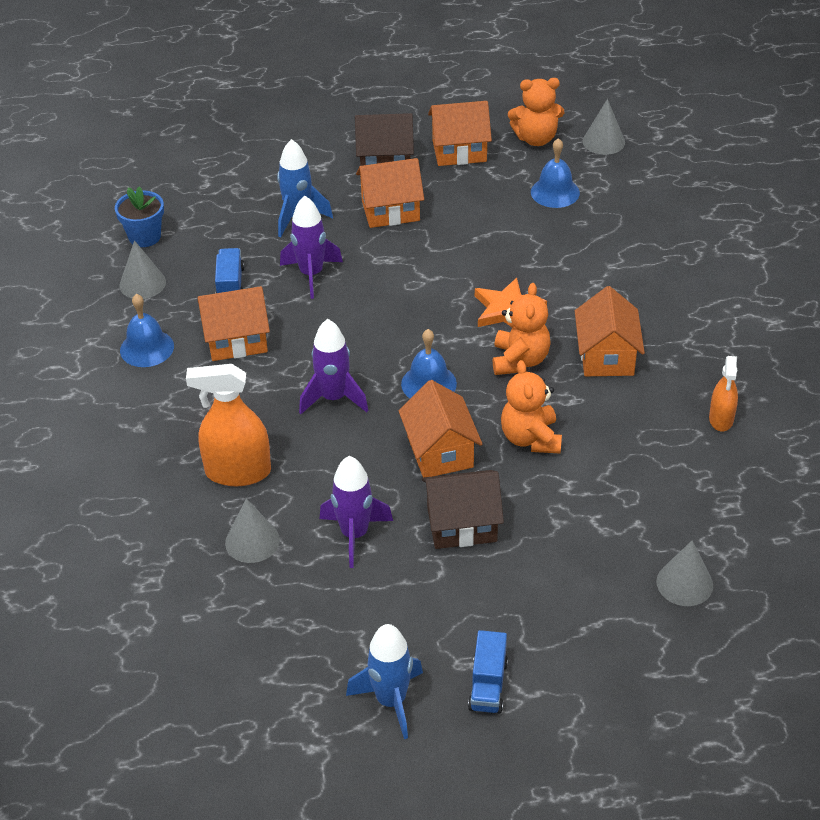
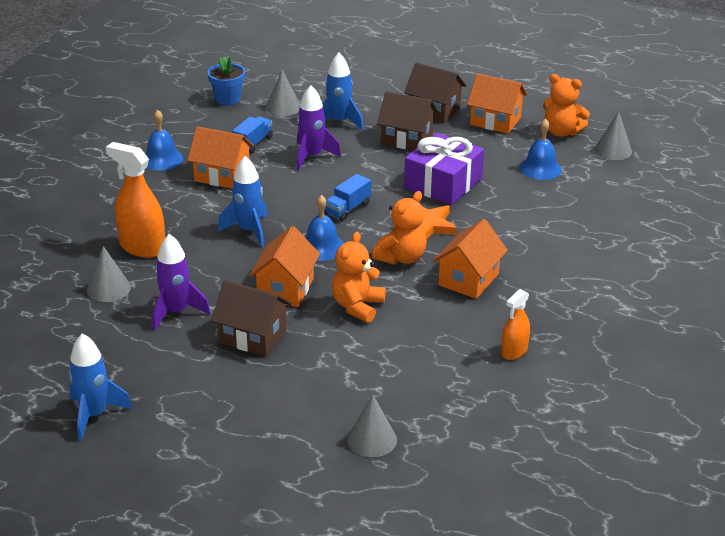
camera: 30 degrees right, 10 degrees down
grey cone [120,240,166,299] -> grey cone moved to [266,70,300,116]
purple rocket [299,319,368,414] -> blue rocket [218,156,268,247]
orange house [356,158,424,228] -> brown house [377,91,438,150]
blue truck [468,630,508,714] -> blue truck moved to [325,174,371,221]
none -> purple gift [404,133,484,205]

